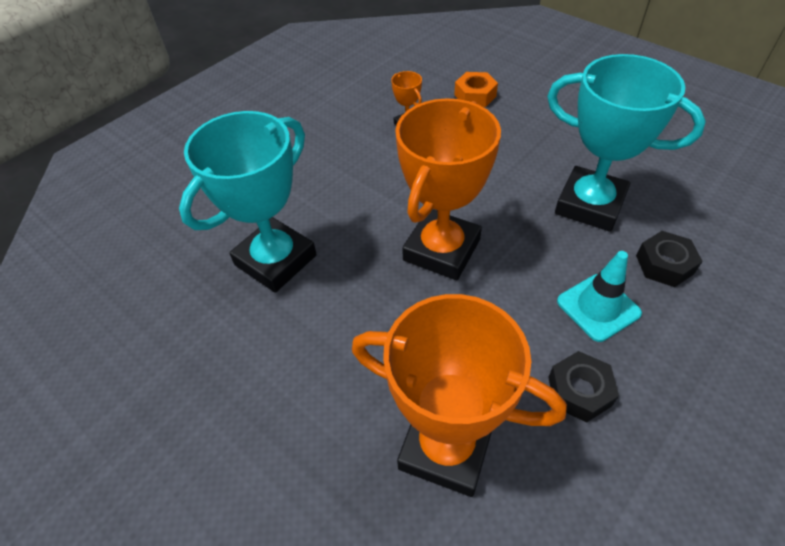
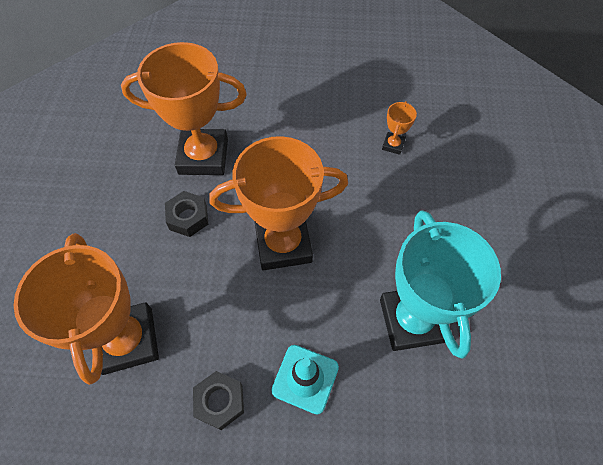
camera: 50 degrees right, 10 degrees up
turquoise trophy [179,111,317,293] -> orange trophy [121,42,247,175]
orange nut [454,72,498,107] -> none
black nut [636,231,703,287] -> black nut moved to [165,191,208,237]

